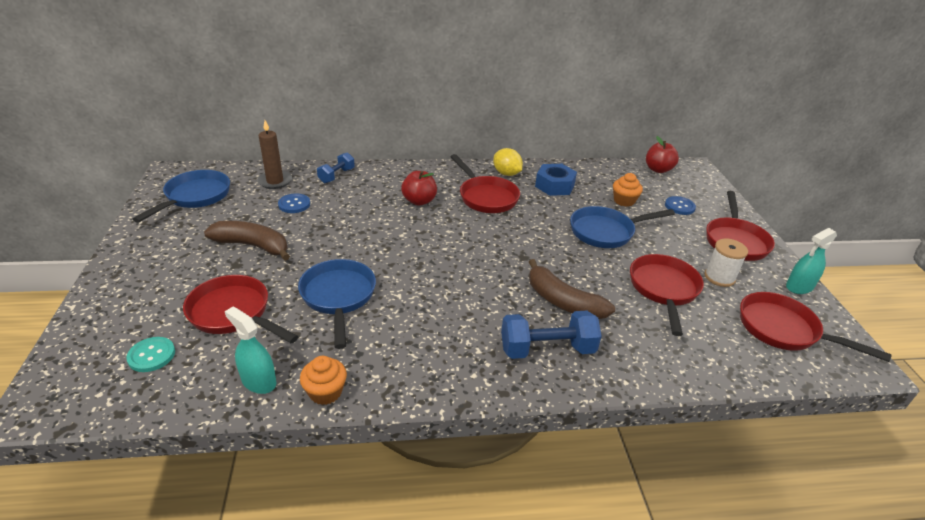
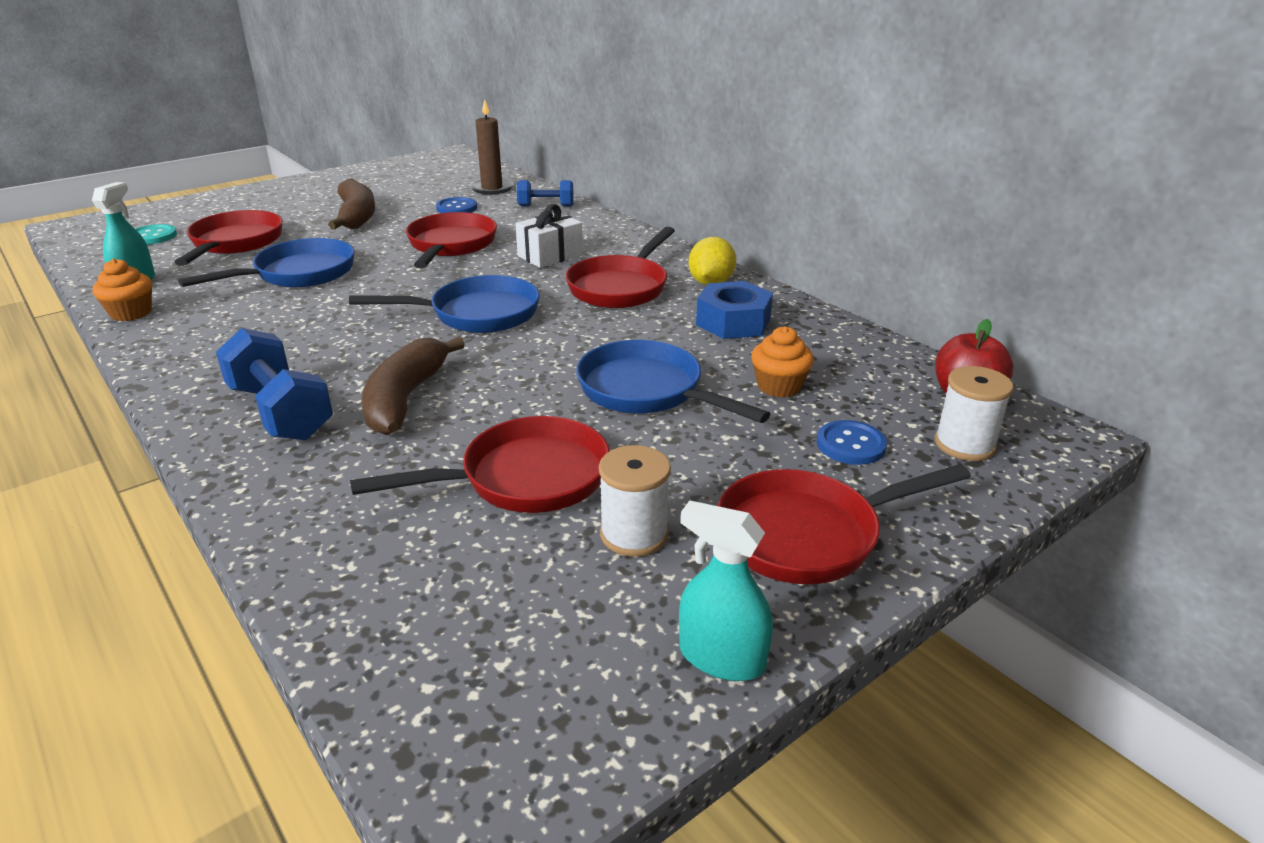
camera: 60 degrees right, 5 degrees down
blue pan [133,170,230,223] -> blue pan moved to [349,275,540,333]
red apple [401,171,437,205] -> white gift [515,204,583,268]
red pan [740,292,892,362] -> red pan moved to [406,212,497,268]
none -> white spool [935,366,1014,461]

